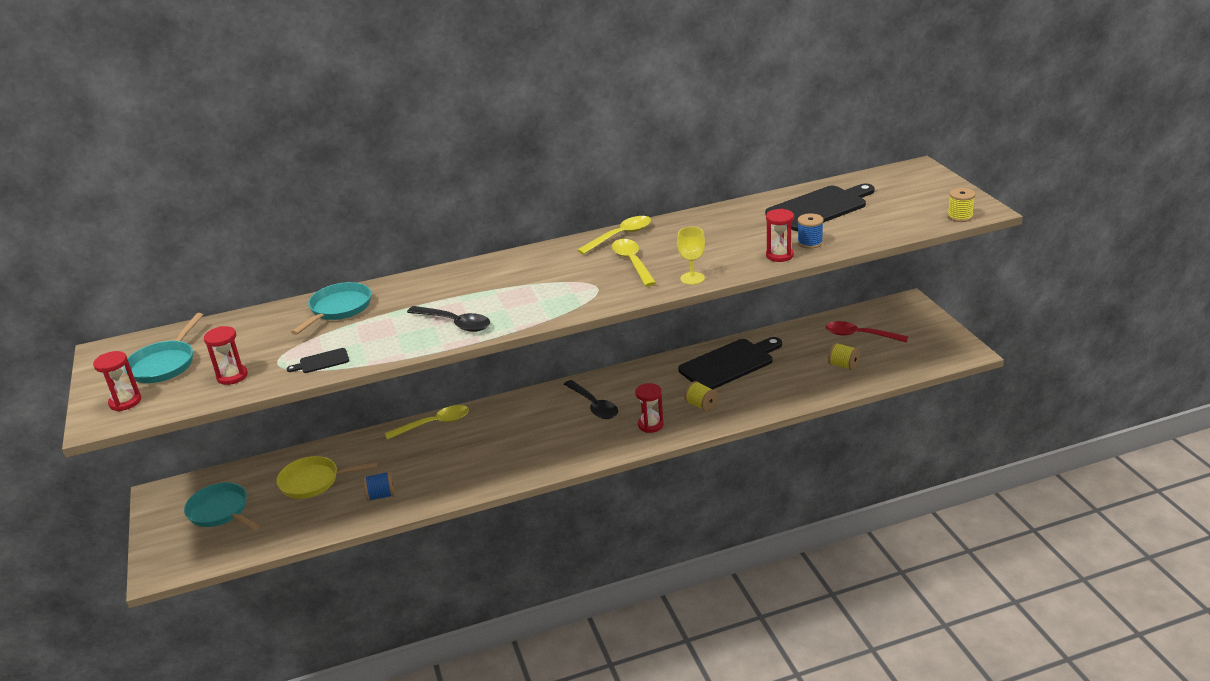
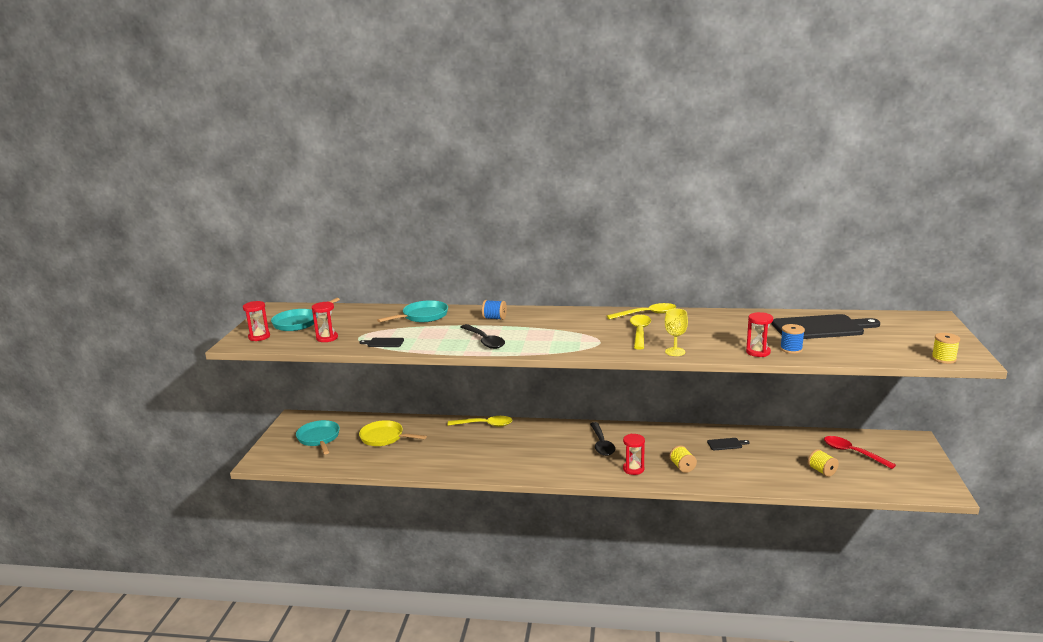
camera: 25 degrees right, 10 degrees down
blue spool [363,471,395,502] -> blue spool moved to [482,300,507,320]
black cutting board [678,337,782,389] -> black cutting board [707,438,749,450], size x0.43

